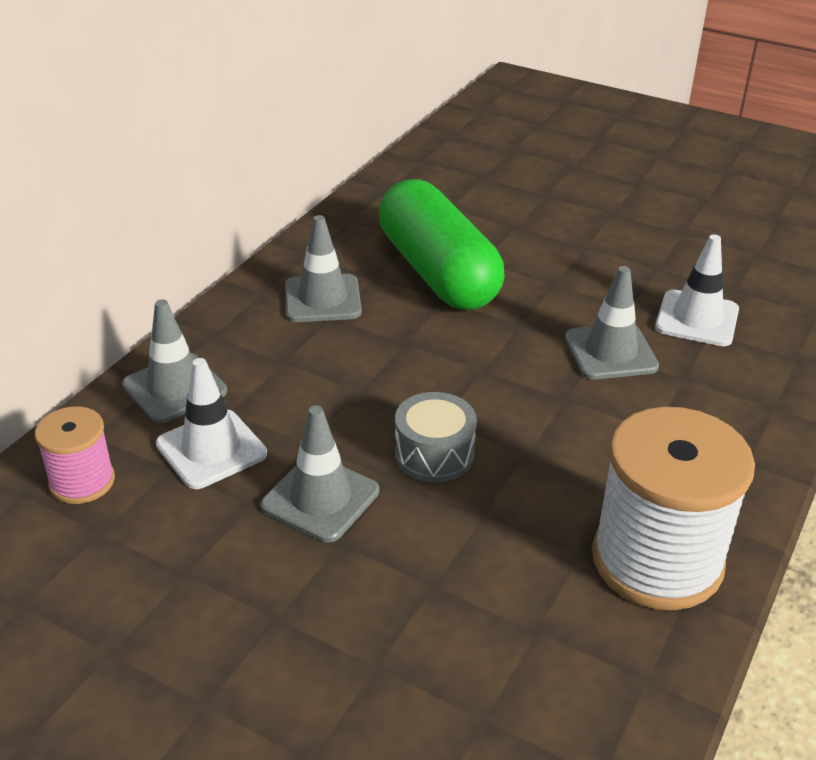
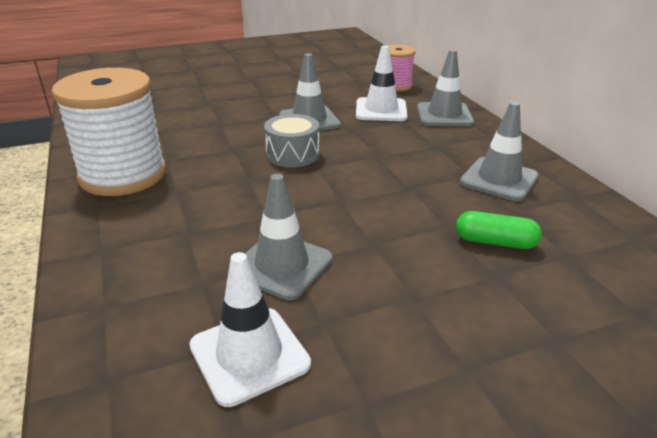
camera: 130 degrees right, 5 degrees down
green capsule [379,179,505,310] -> green capsule [456,211,542,249], size x0.40

